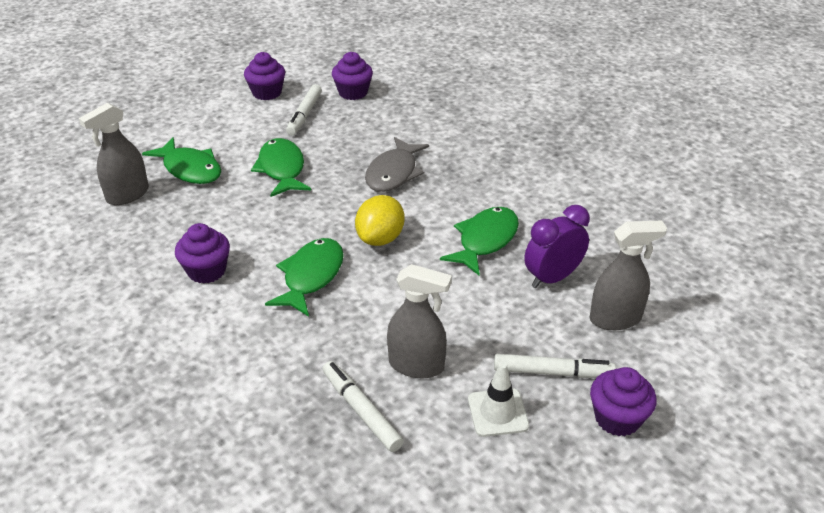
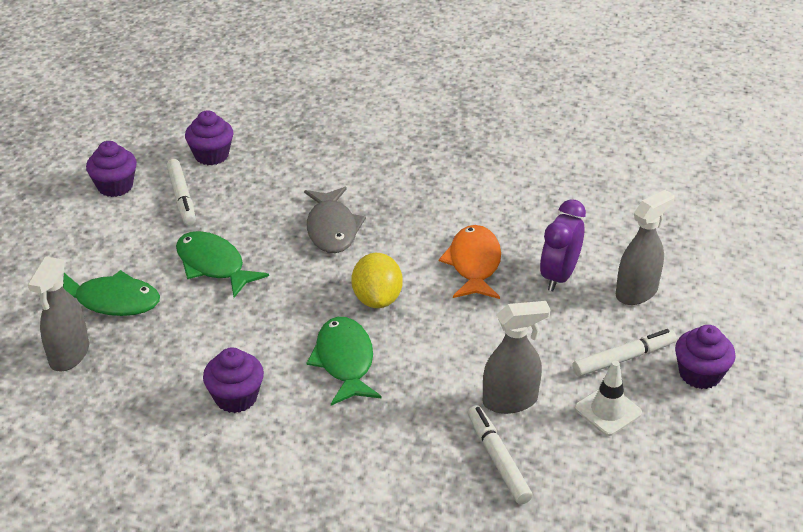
camera: 30 degrees left, 0 degrees up
white marker [323,361,404,452] -> white marker turned 45 degrees clockwise [468,405,533,504]
green fish [440,207,519,276] -> orange fish [439,225,501,299]

